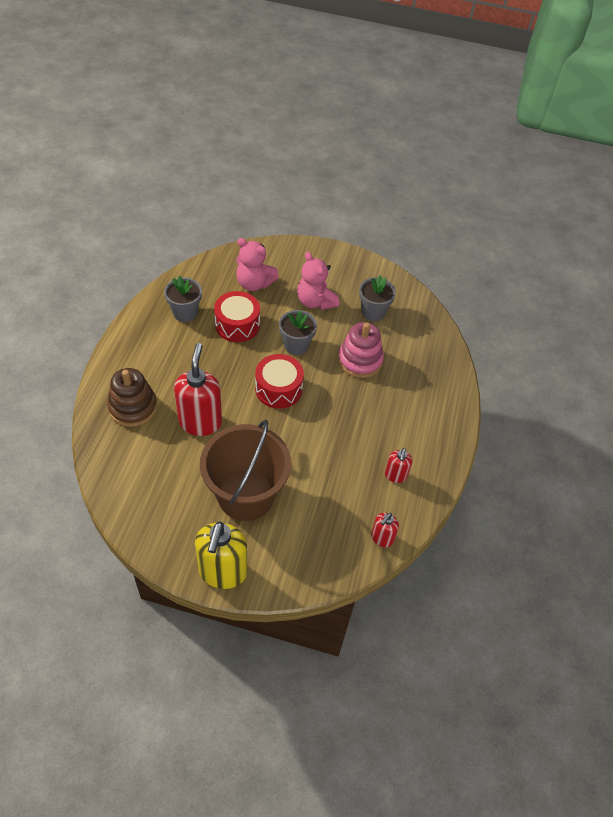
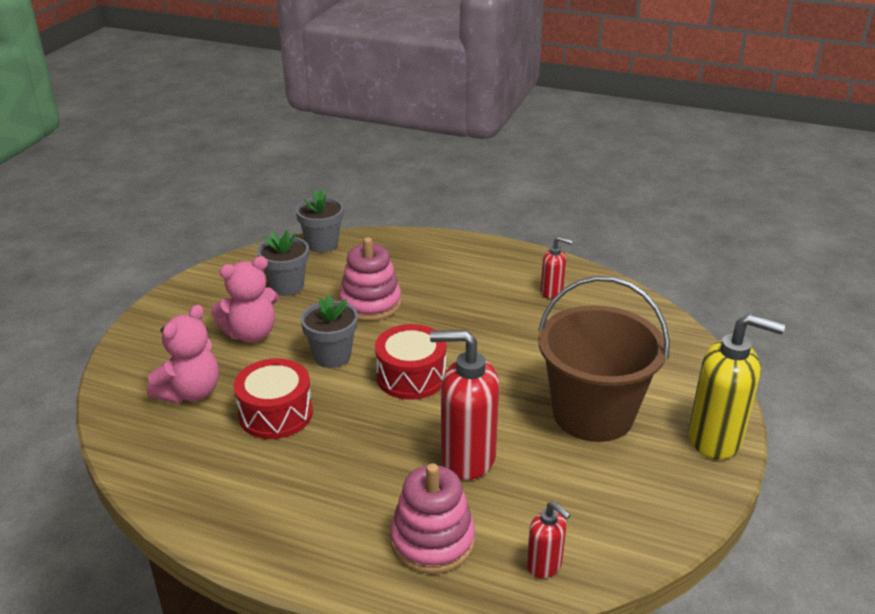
camera: 80 degrees left, 20 degrees down
brown stacking toy [107,368,157,427] -> pink stacking toy [390,463,475,574]
grey flower pot [164,276,202,322] -> grey flower pot moved to [296,190,344,252]
red soap dispenser [371,513,399,547] -> red soap dispenser moved to [527,501,571,578]

